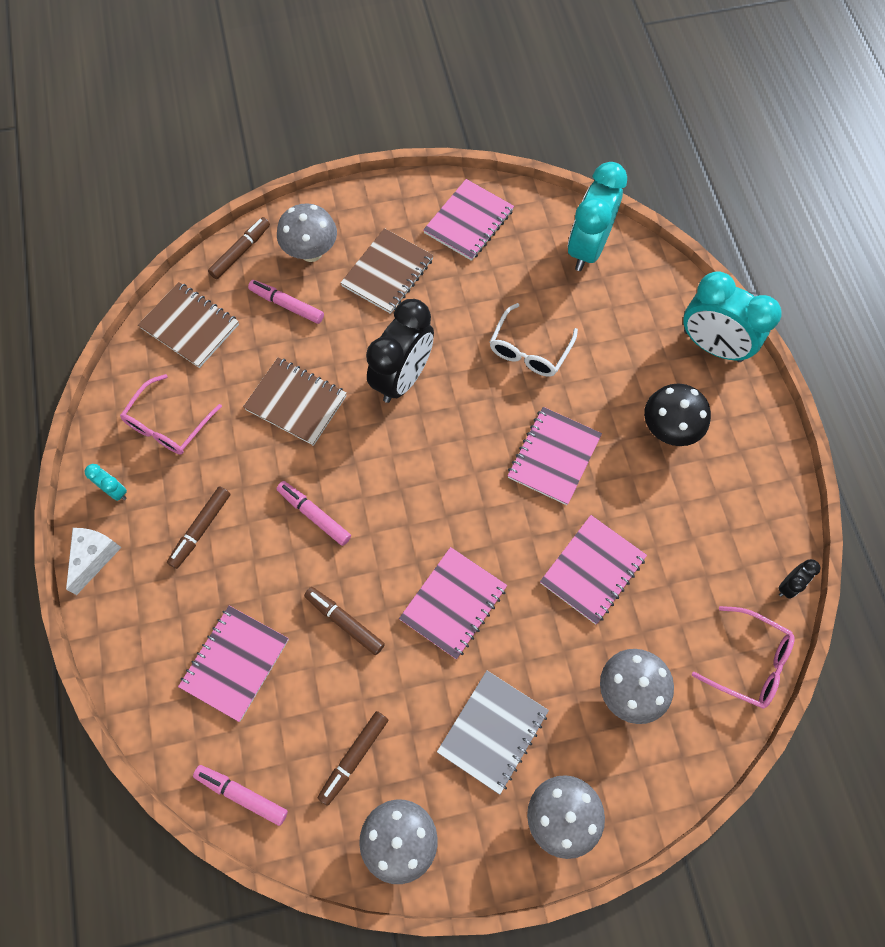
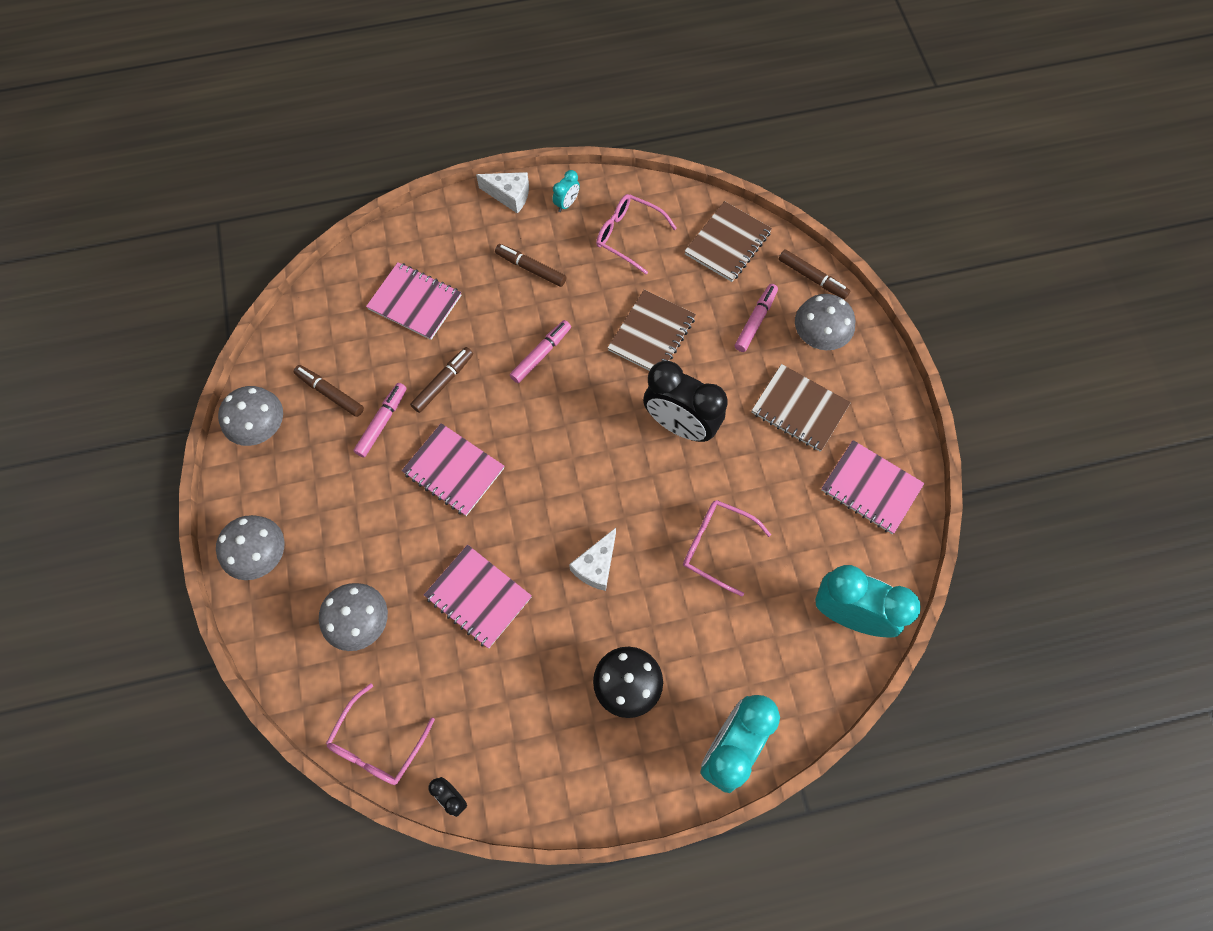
camera: 90 degrees right, 0 degrees up
pink marker [193,765,288,826] -> pink marker moved to [353,383,407,457]
grey notebook [437,671,549,795] -> none
white glasses [490,303,578,377] -> pink glasses [683,500,771,596]
pink notebook [508,407,602,505] -> white cheese [569,528,616,591]

